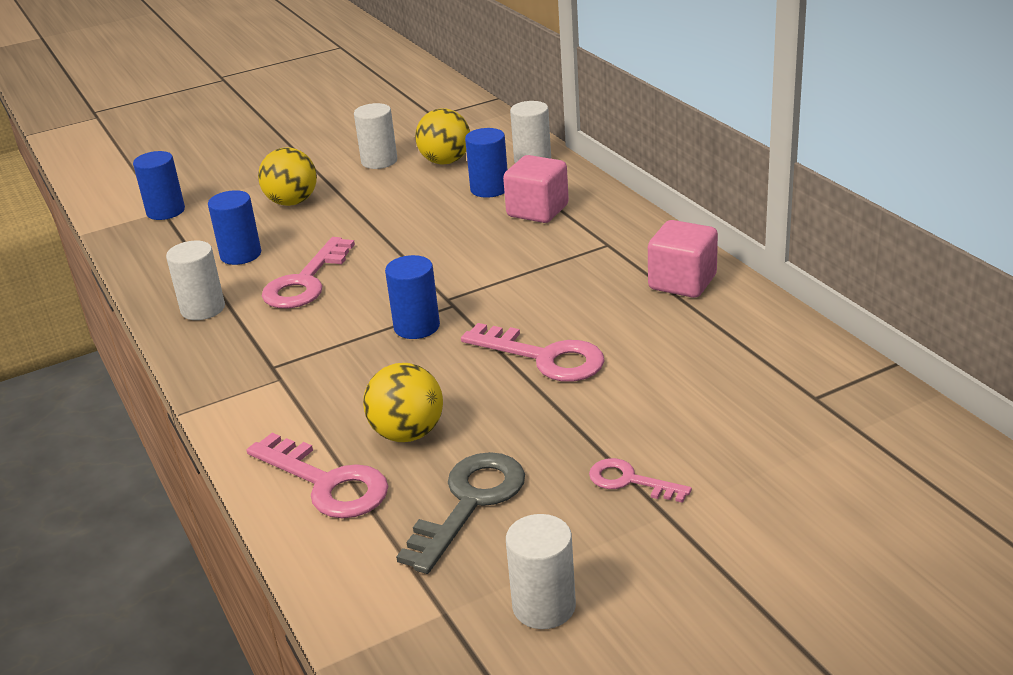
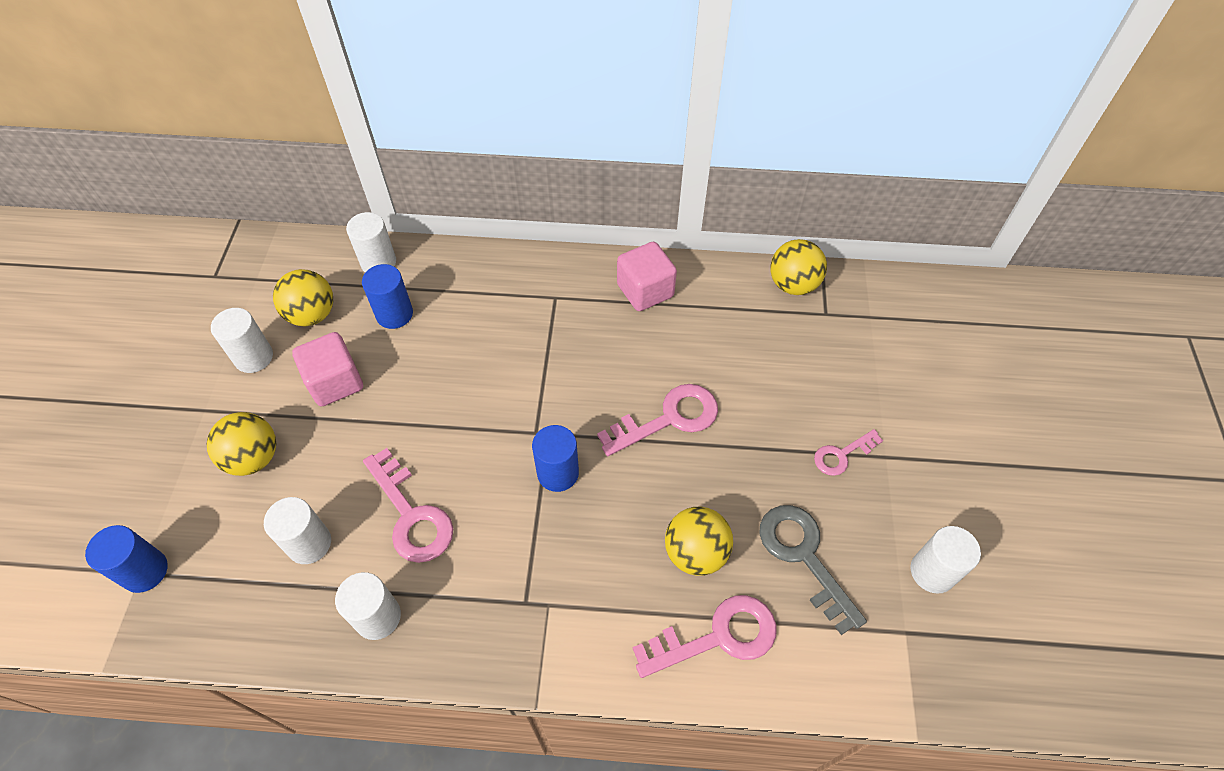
camera: 60 degrees left, 25 degrees up
blue cylinder [208,190,261,265] -> white cylinder [264,497,331,564]
pink cube [503,155,569,223] -> pink cube moved to [292,332,363,407]
none -> yellow ball [770,239,827,295]

